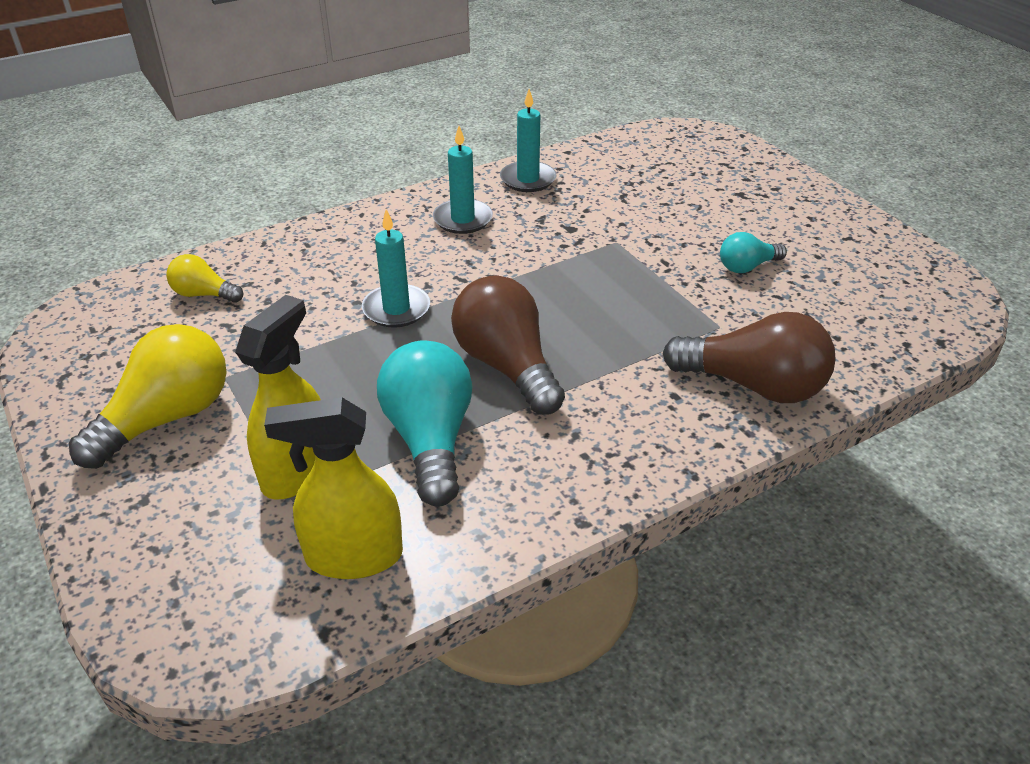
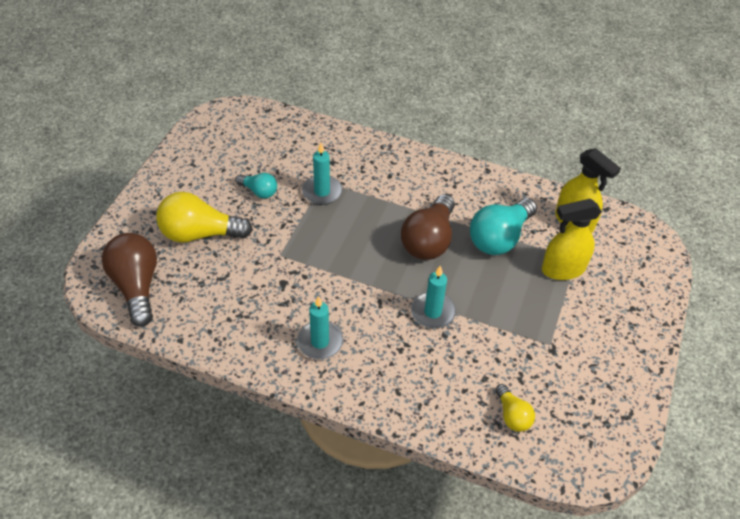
camera: 130 degrees left, 10 degrees up
yellow light bulb [69,324,226,469] -> yellow light bulb moved to [156,192,253,243]
turquoise candle [500,89,556,192] -> turquoise candle moved to [302,143,342,205]
brown light bulb [662,312,836,403] -> brown light bulb moved to [102,233,157,327]

